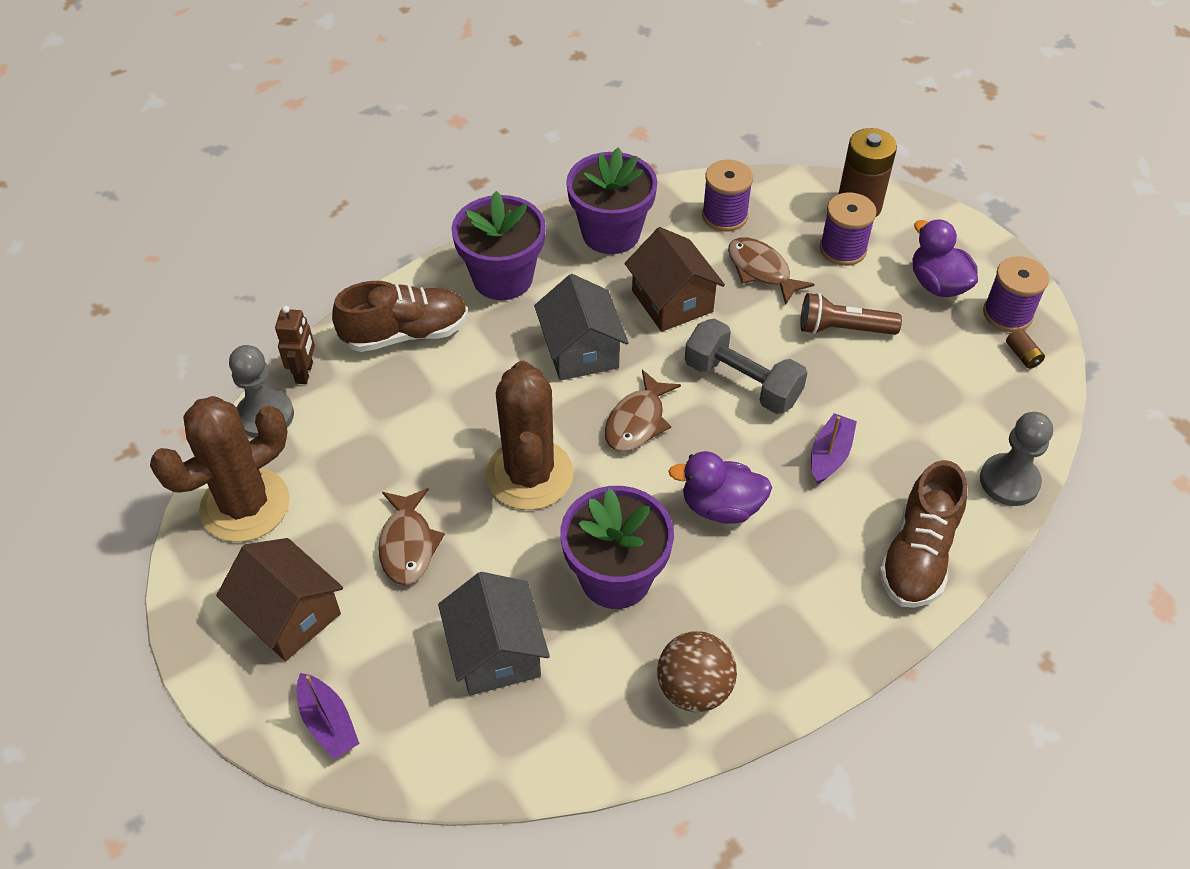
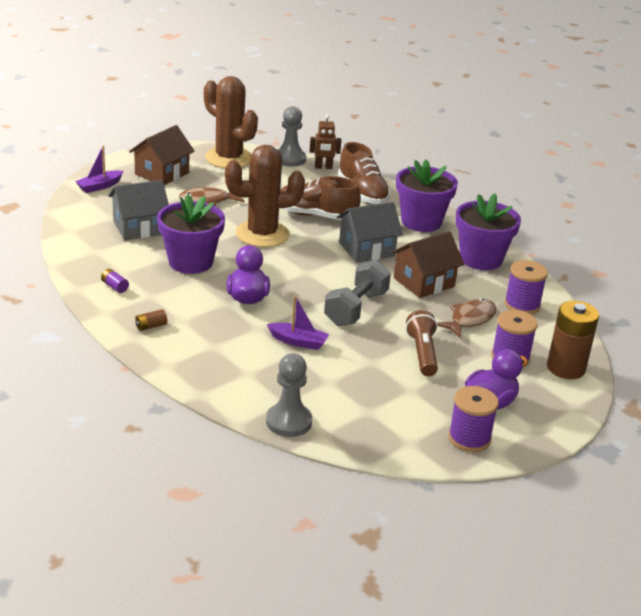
camera: 80 degrees right, 20 degrees down
brown fish [605,370,681,452] -> none
brown ball [657,631,737,712] -> purple battery [101,269,129,293]
brown shoe [879,460,967,608] -> brown shoe moved to [280,176,361,220]
brown battery [1006,329,1045,369] -> brown battery moved to [135,309,167,331]

